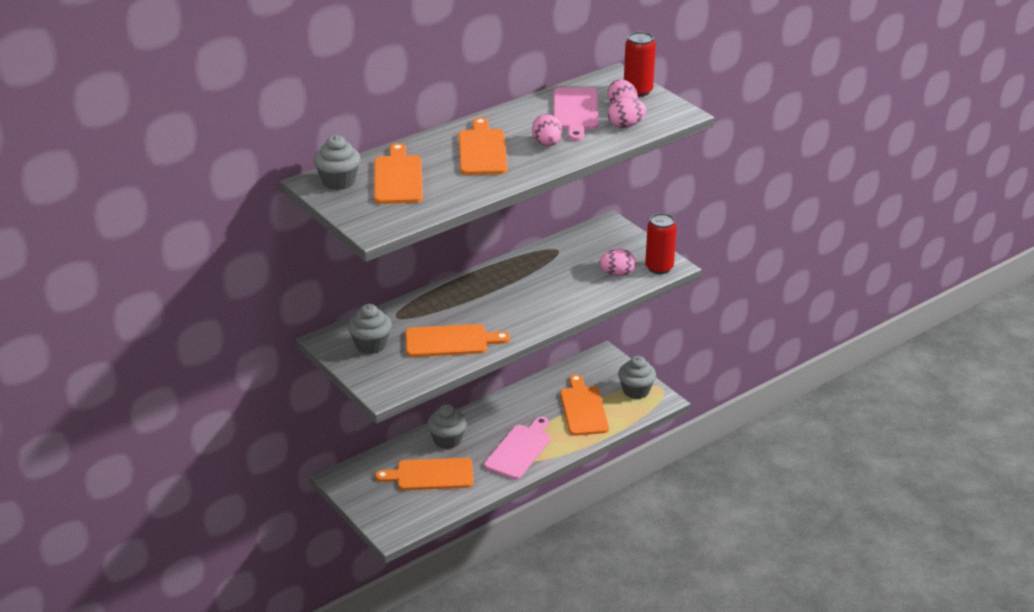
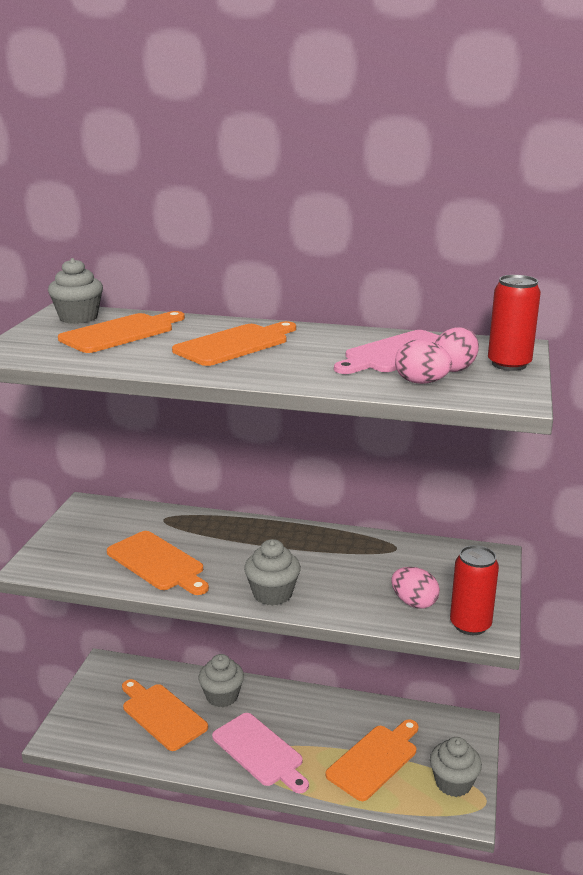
camera: 50 degrees right, 10 degrees down
grey cupcake [348,304,392,354] -> grey cupcake moved to [244,539,301,606]
pink cutting board [484,417,550,479] -> pink cutting board turned 60 degrees clockwise [212,713,309,793]
pink egg [532,114,562,146] -> none

